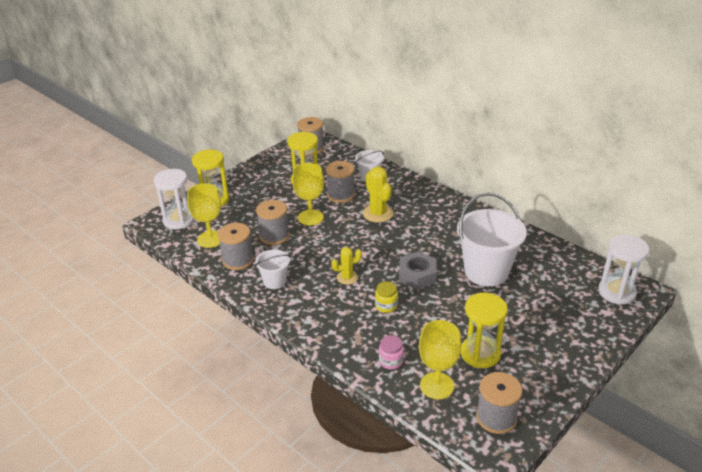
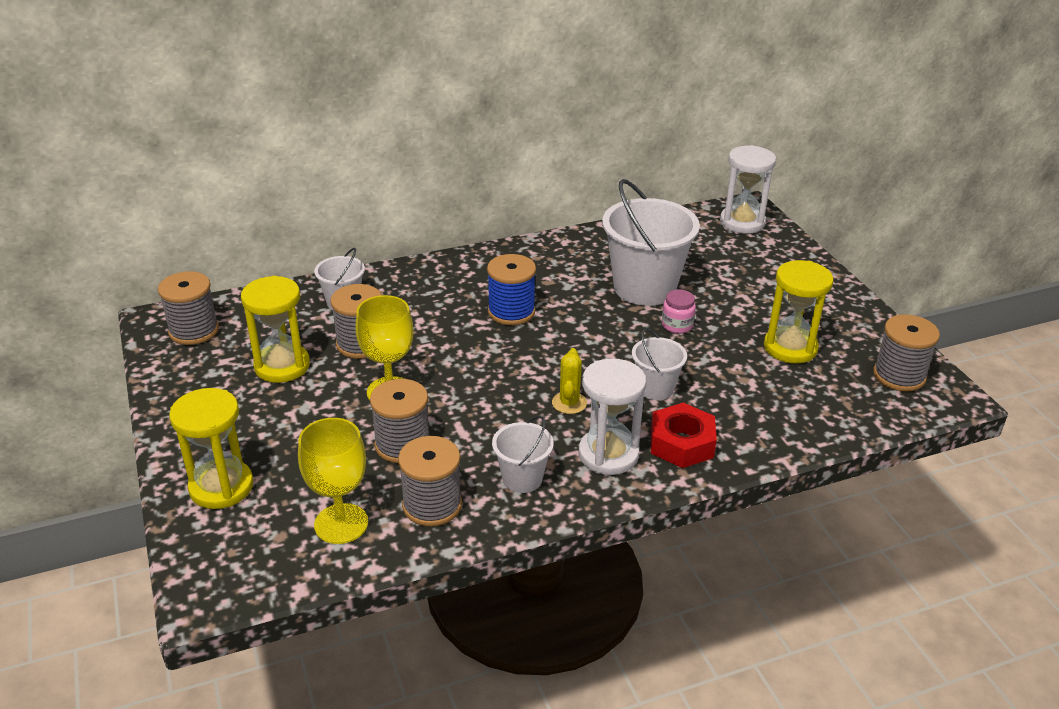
camera: 65 degrees left, 0 degrees up
white hourglass [154,169,194,230] -> white hourglass moved to [579,358,646,475]
yellow cactus [363,166,394,223] -> none
yellow jar [375,281,398,313] -> white bucket [632,328,687,400]
pink jar [379,335,404,369] -> pink jar moved to [662,290,696,334]
grey nut [399,252,437,289] -> none
yellow goblet [419,320,461,399] -> none
none -> blue spool [487,254,536,325]
none -> red nut [651,403,717,468]

